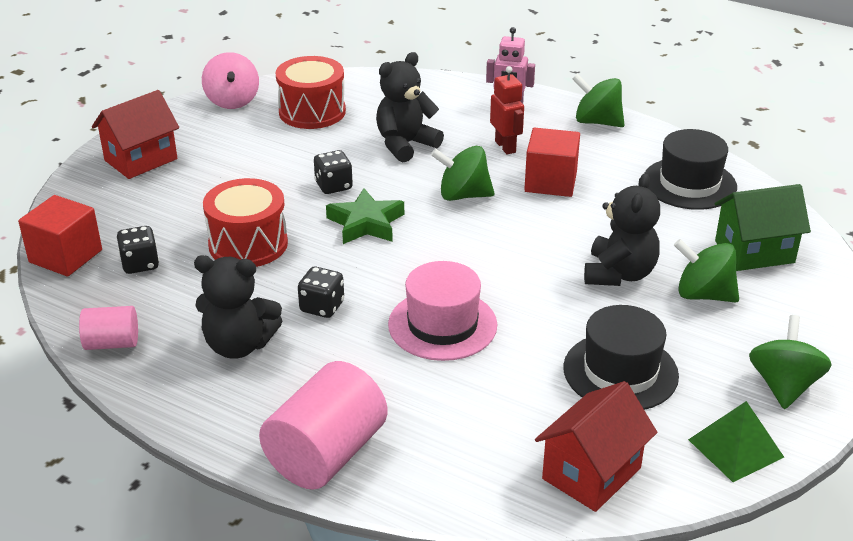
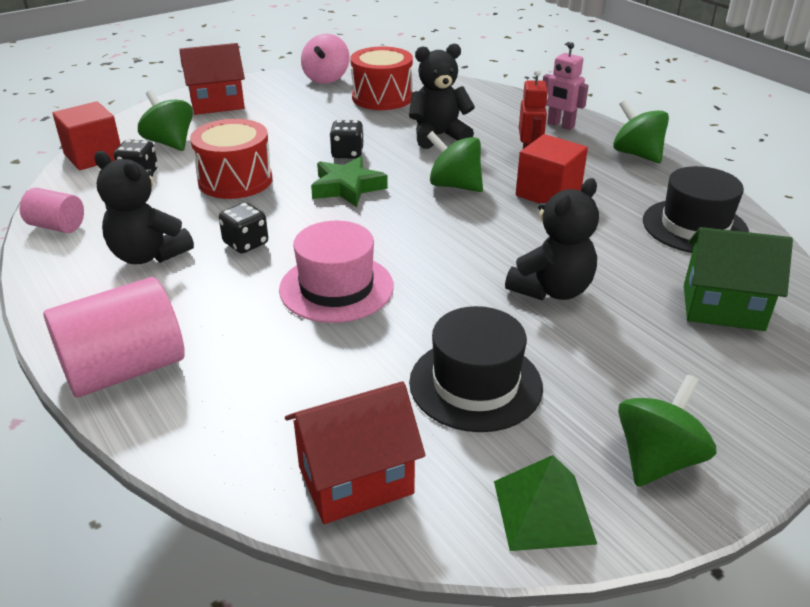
camera: 25 degrees right, 0 degrees up
green spinning top [674,239,739,302] -> green spinning top moved to [138,90,193,151]

